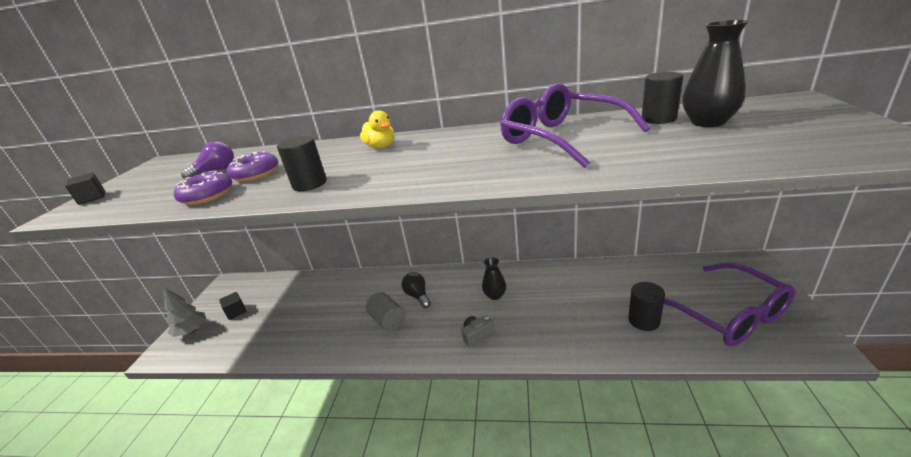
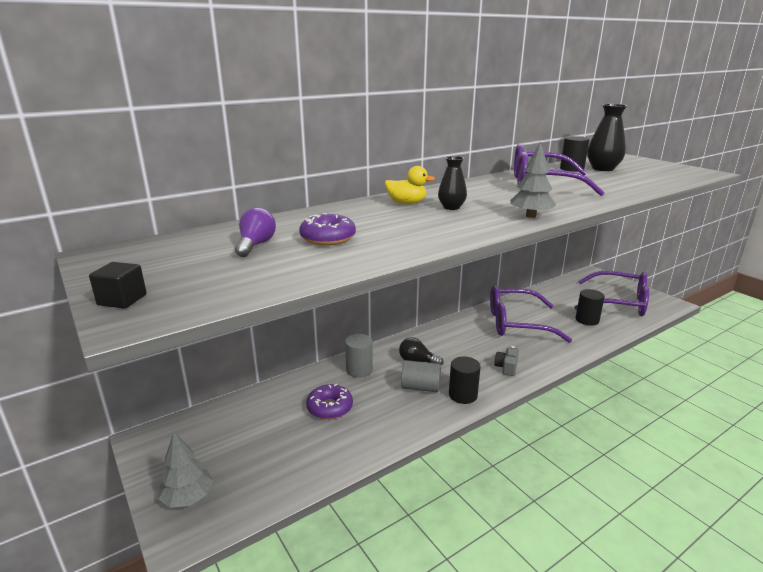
camera: 45 degrees left, 5 degrees down
purple donut [174,172,232,205] -> purple donut moved to [306,384,353,420]
black cube [219,292,246,320] -> none
black cylinder [277,136,327,191] -> black cylinder moved to [449,356,481,404]
black vase [482,257,506,300] -> black vase moved to [438,156,467,210]
none -> grey cylinder [345,334,373,377]
none -> purple glasses [490,285,572,343]
none -> grey tree [510,142,556,218]

